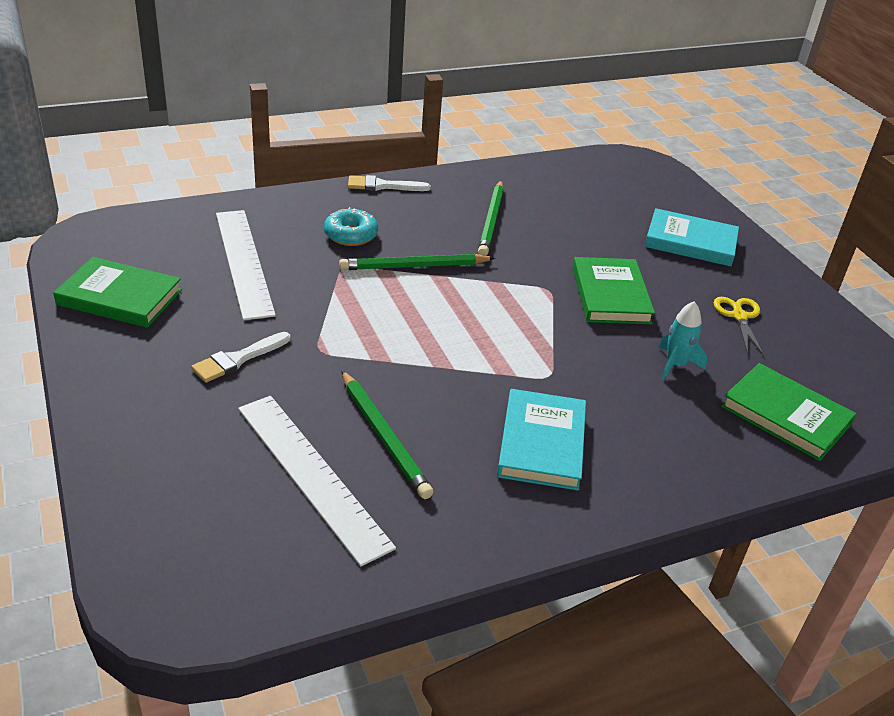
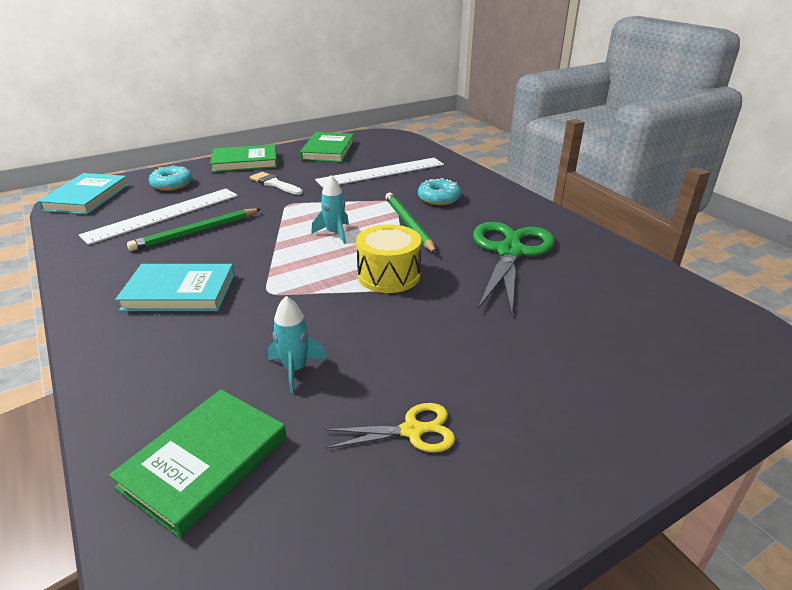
camera: 85 degrees right, 5 degrees down
white brush [348,175,430,191] -> none
green pencil [478,181,504,256] -> green scissors [473,222,555,315]
green book [572,257,655,324] -> green book moved to [210,144,277,172]
turquoise book [645,208,739,266] -> turquoise book moved to [38,173,128,214]
none -> turquoise donut [149,165,193,191]
none -> turquoise rocket [311,175,349,244]
none -> yellow drum [356,224,421,293]

